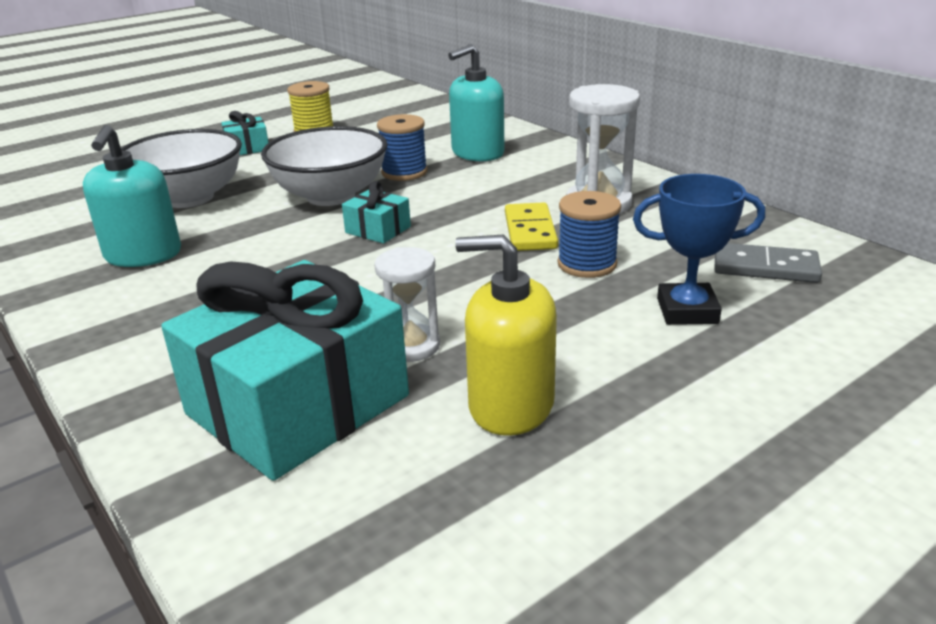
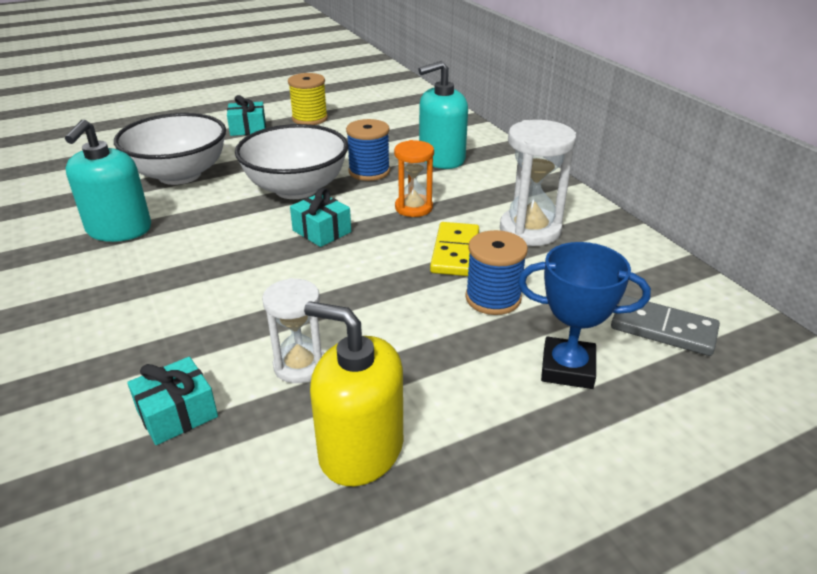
camera: 10 degrees right, 5 degrees up
turquoise gift [161,260,409,481] -> turquoise gift [127,357,218,445], size x0.42
none -> orange hourglass [394,140,434,217]

